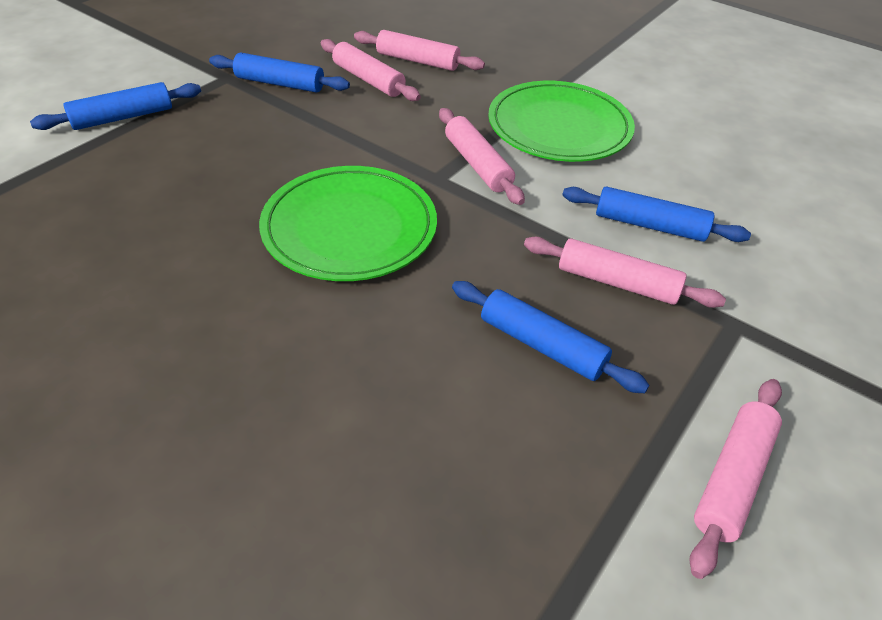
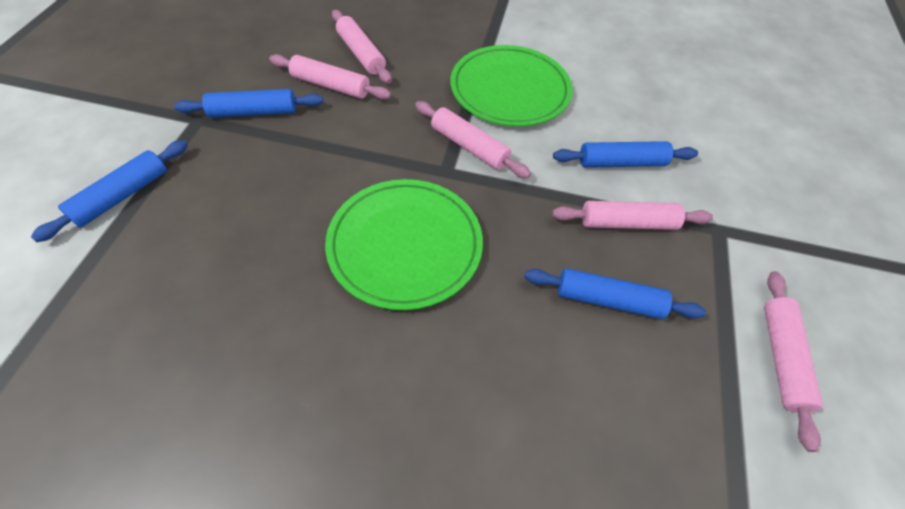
camera: 25 degrees left, 10 degrees up
pink rolling pin [354,30,485,71] -> pink rolling pin turned 60 degrees clockwise [332,10,392,84]

